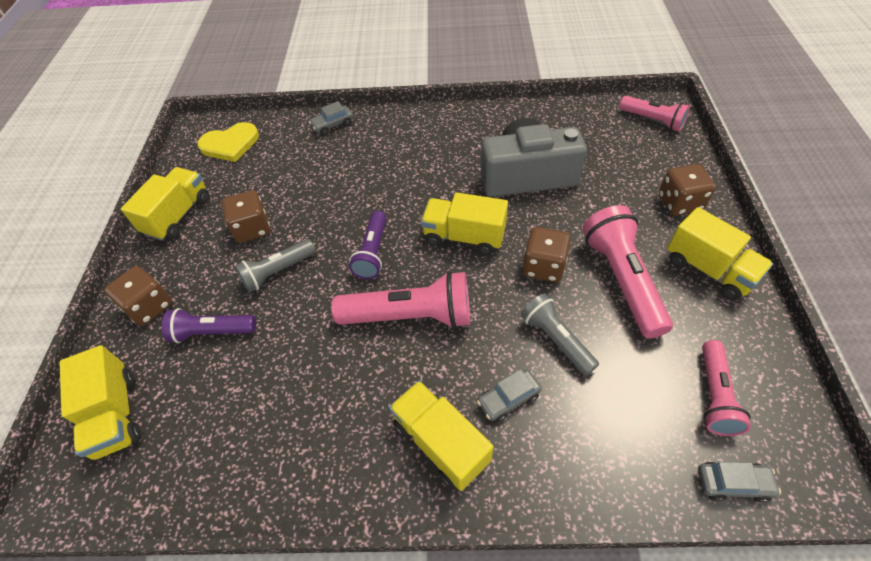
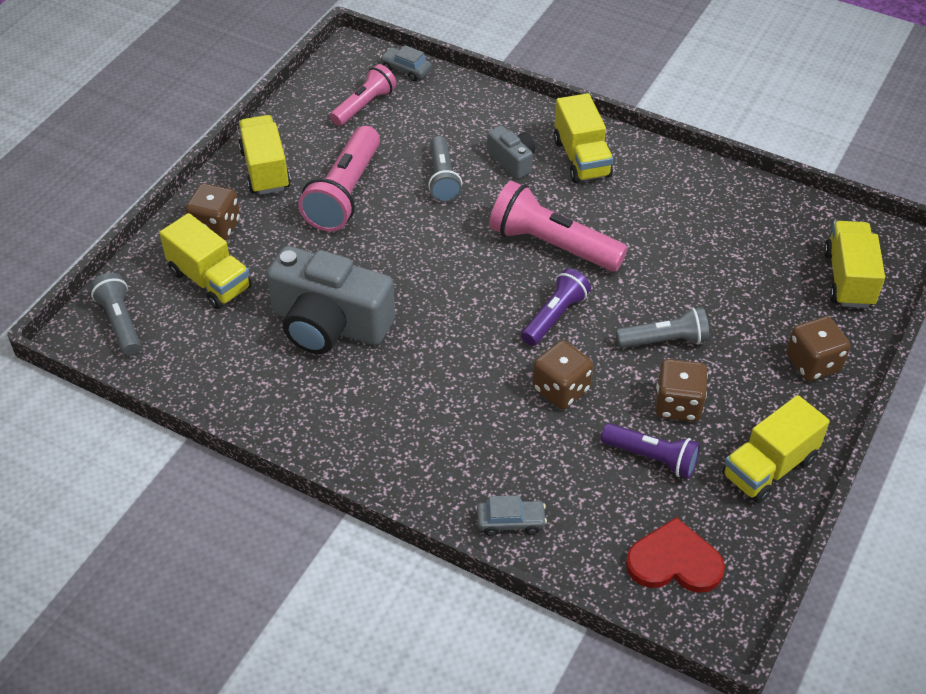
camera: 155 degrees left, 5 degrees down
purple flashlight [162,308,256,343] -> purple flashlight moved to [601,423,700,479]
yellow heart [197,122,259,162] -> red heart [626,517,725,593]
yellow truck [421,192,508,255] -> yellow truck moved to [160,213,252,309]
grey car [477,369,542,422] -> grey camera [487,125,536,179]
brown dice [523,227,570,282] -> brown dice moved to [532,340,593,409]
pink flashlight [619,96,690,131] -> grey flashlight [90,273,141,355]

